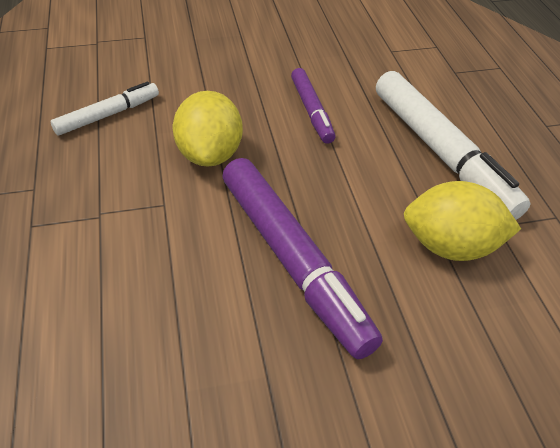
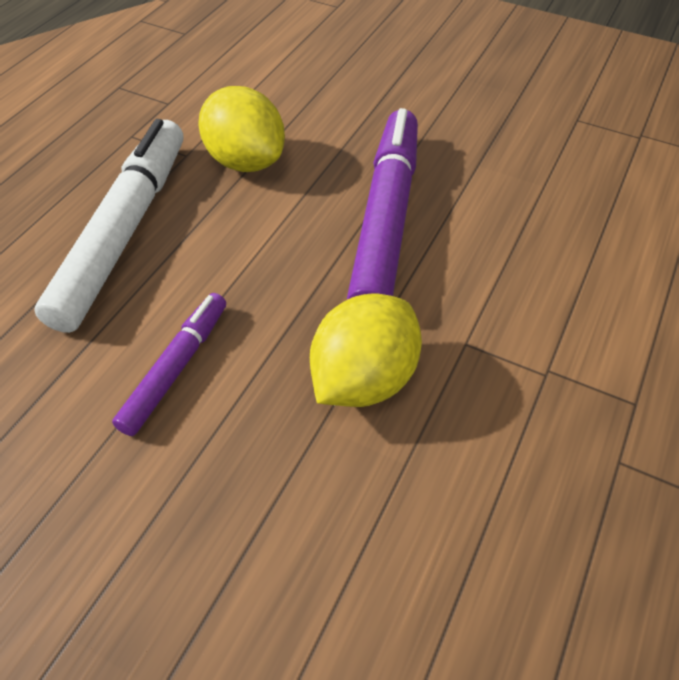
camera: 140 degrees left, 5 degrees up
white marker [51,82,159,135] -> none

